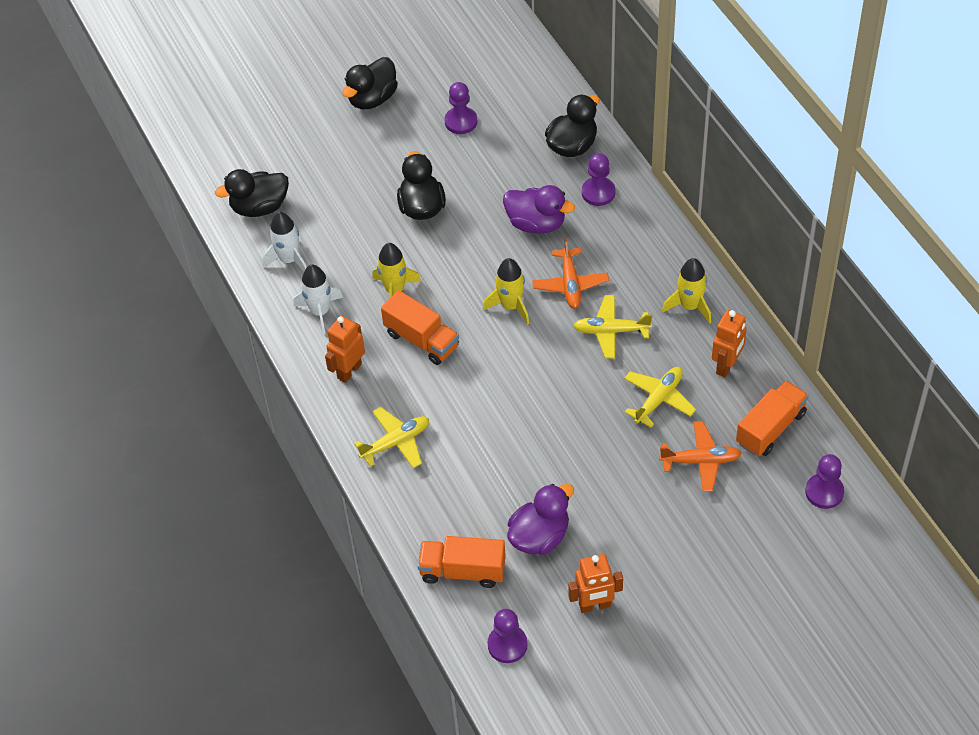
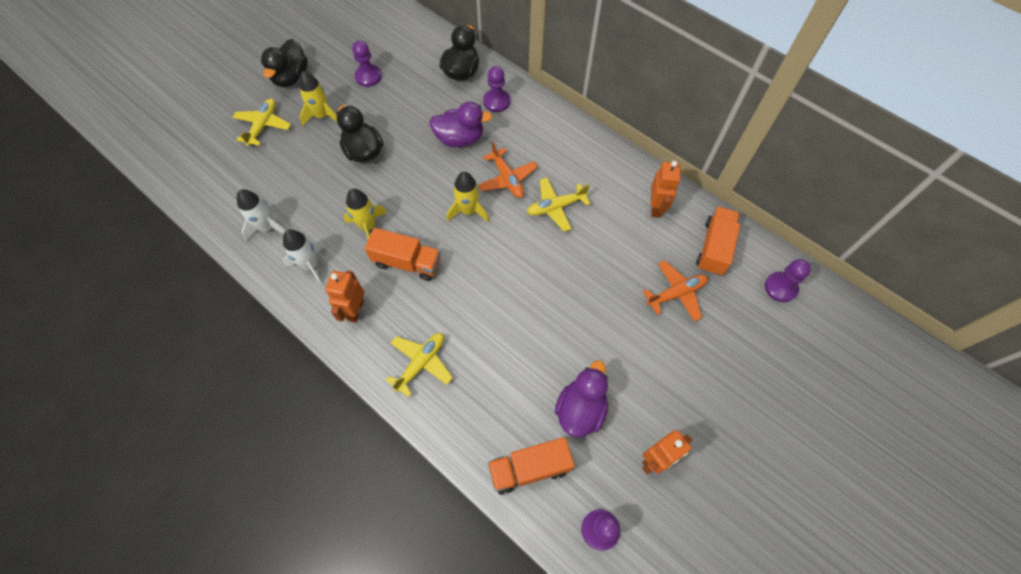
camera: 25 degrees left, 10 degrees up
black duck [215,169,289,217] -> none
yellow plane [624,367,696,428] -> yellow plane moved to [232,98,291,146]
yellow rocket [662,258,711,324] -> yellow rocket moved to [299,71,337,126]

